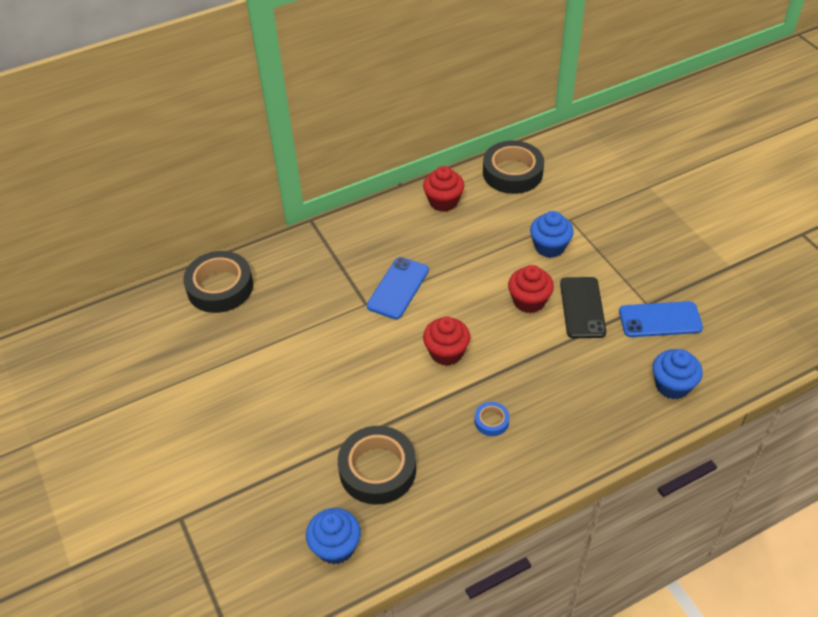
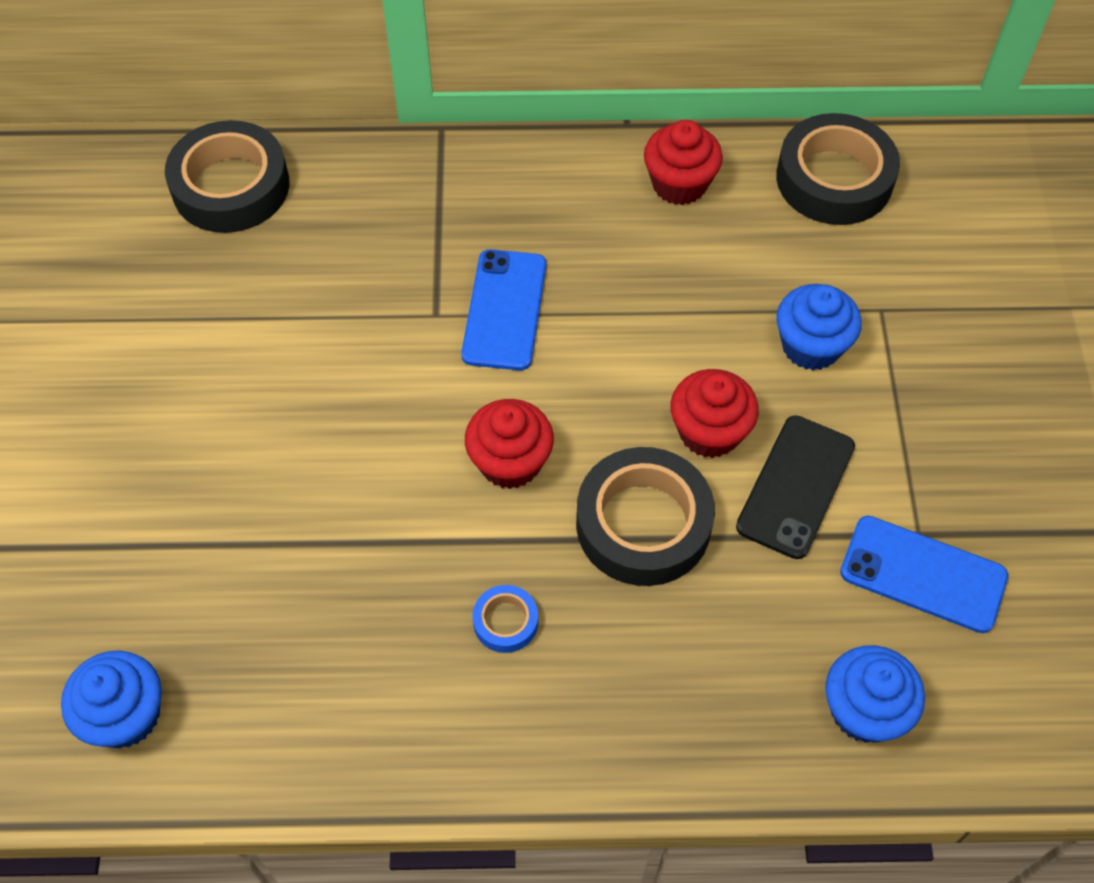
camera: 25 degrees right, 10 degrees up
black tape [338,426,416,505] -> black tape moved to [576,447,715,586]
blue phone [367,257,429,319] -> blue phone turned 45 degrees counterclockwise [461,249,546,371]

